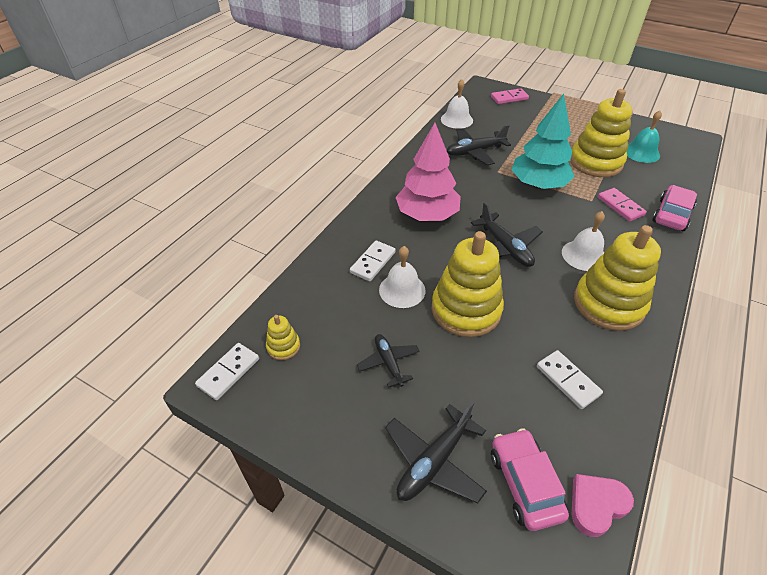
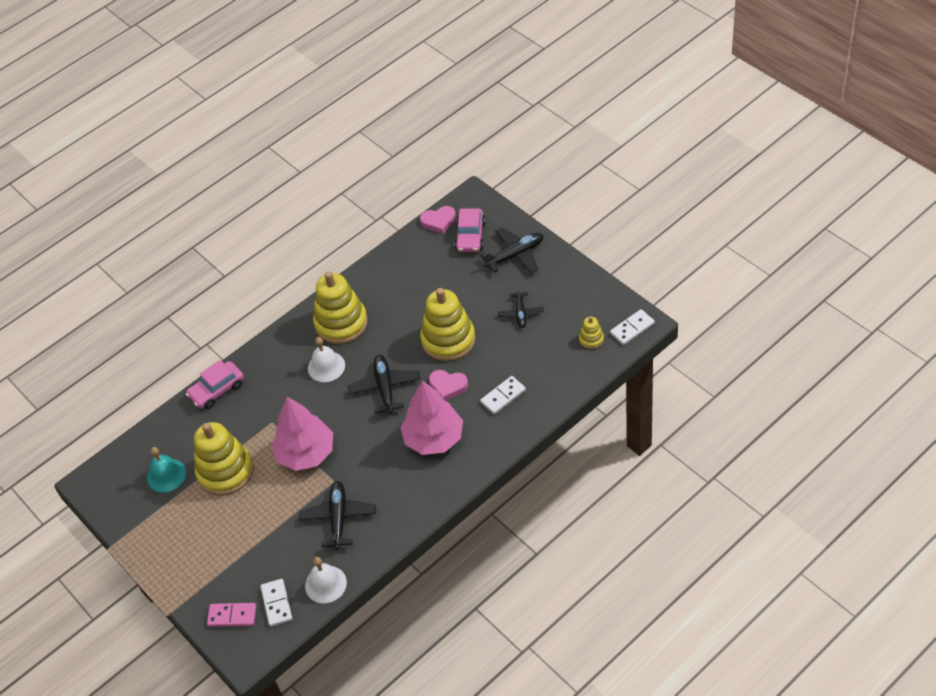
camera: 155 degrees left, 5 degrees up
white bell [379,246,426,308] -> none
black plane [447,125,511,165] -> black plane turned 90 degrees counterclockwise [299,481,376,549]
turquoise tree [511,94,575,189] -> pink tree [271,397,333,471]
white domino [537,350,603,409] -> white domino moved to [260,579,292,627]
pink domino [598,188,647,221] -> none
none -> pink heart [429,370,468,401]

